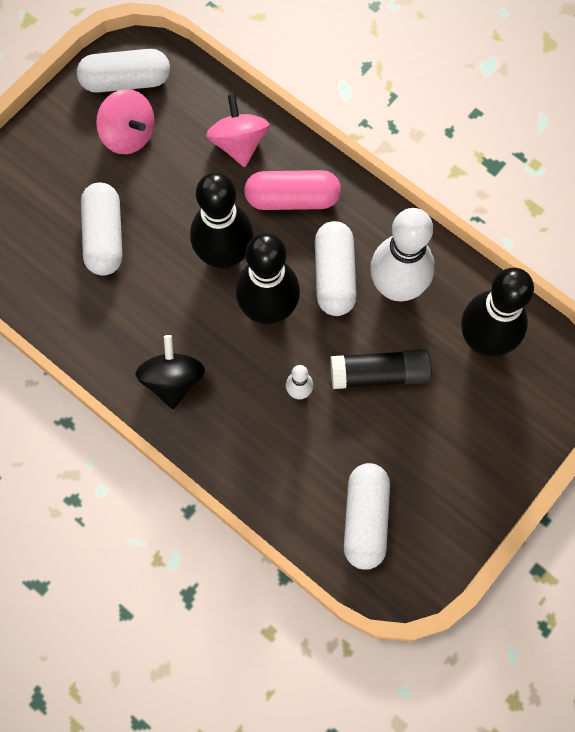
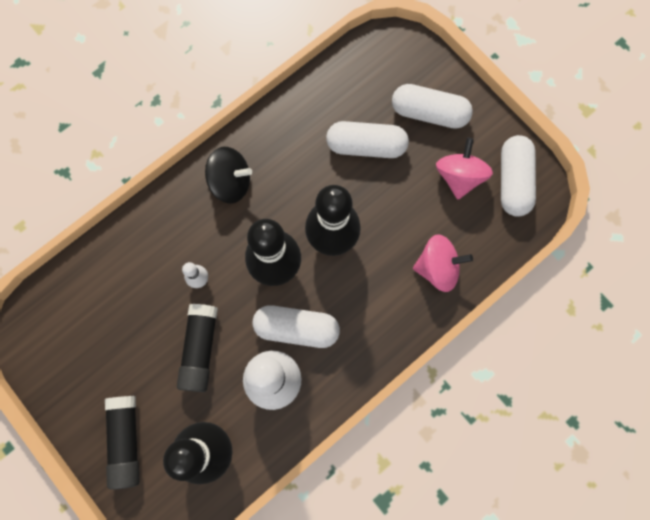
camera: 100 degrees right, 5 degrees up
pink spinning top [96,89,155,154] -> pink spinning top turned 135 degrees clockwise [436,138,493,199]
pink capsule [244,170,341,210] -> none
white capsule [344,463,390,570] -> white capsule moved to [392,84,473,129]
none -> black glue stick [105,396,140,490]

